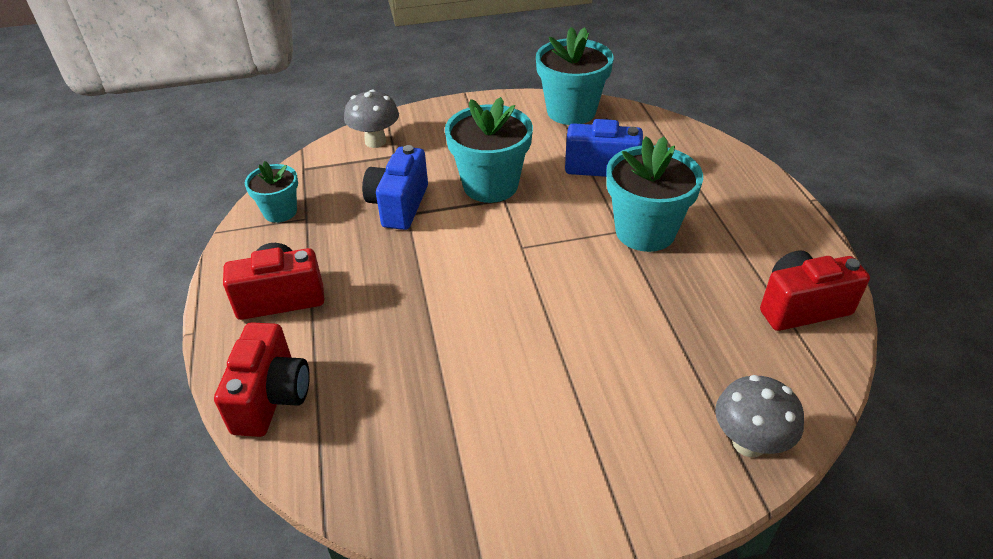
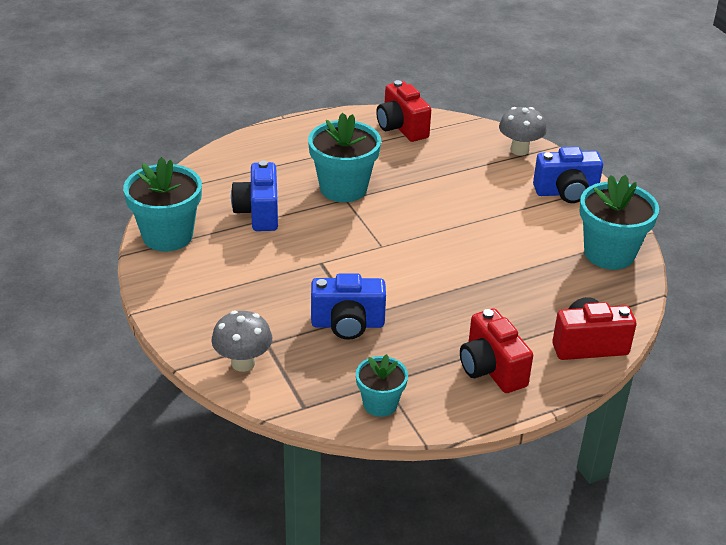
camera: 105 degrees left, 5 degrees down
turquoise flower pot [445,97,533,203] -> turquoise flower pot moved to [579,175,659,270]
none -> blue camera [533,147,603,203]

